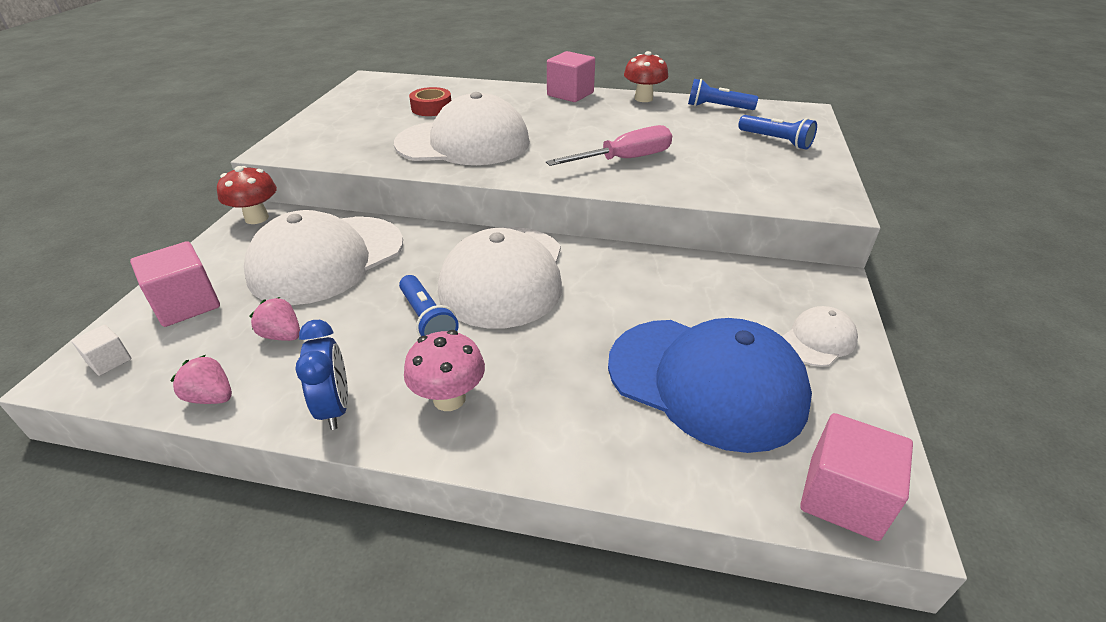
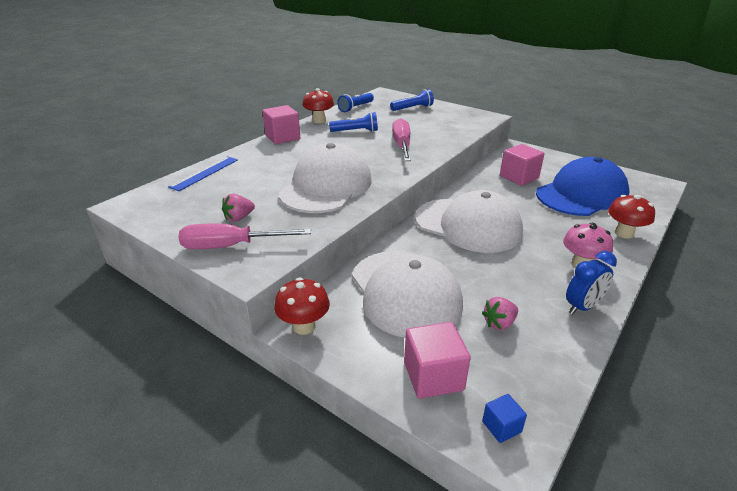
camera: 65 degrees left, 5 degrees down
white cube [72,325,132,376] -> blue cube [482,394,527,443]
pink strawberry [170,355,232,404] -> pink strawberry moved to [222,194,255,222]
blue clock [295,320,348,430] -> blue clock turned 135 degrees clockwise [566,251,617,314]
blue flashlight [399,275,459,337] -> blue flashlight moved to [329,112,378,132]
red tape [409,87,451,116] -> none
white cap [782,306,858,367] -> none
pink cube [800,413,913,541] -> pink cube moved to [500,144,544,186]
none -> blue ruler [168,156,238,191]
none -> pink screwdriver [178,224,311,249]
none -> red mushroom [608,195,655,239]

